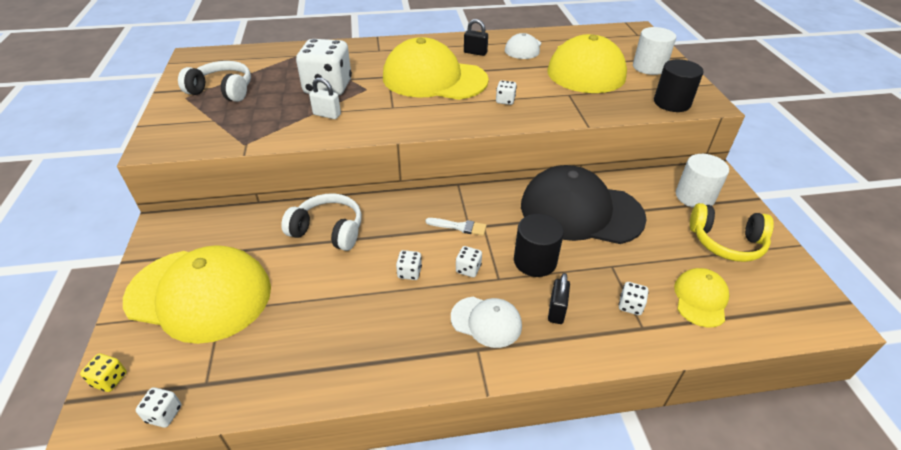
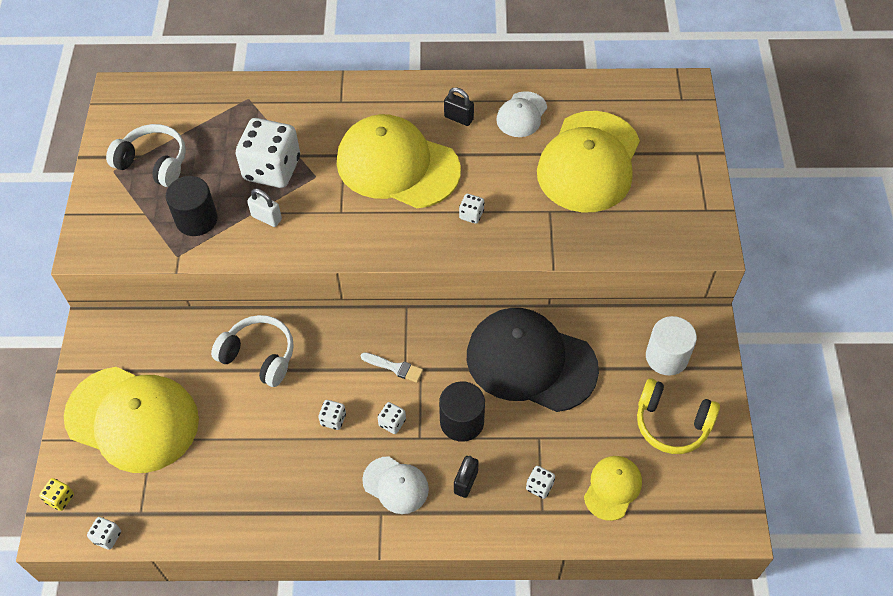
camera: 10 degrees right, 15 degrees up
white cylinder [633,27,676,75] -> none
black cylinder [654,59,704,112] -> black cylinder moved to [165,176,218,236]

